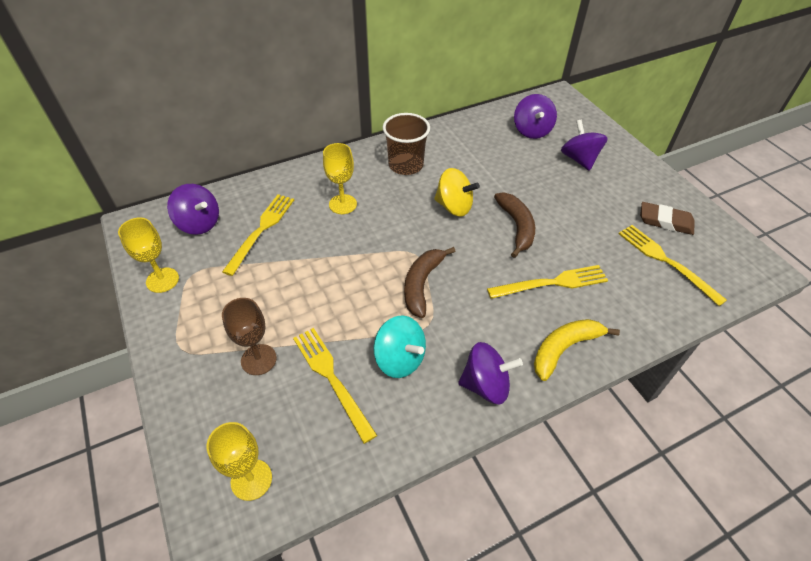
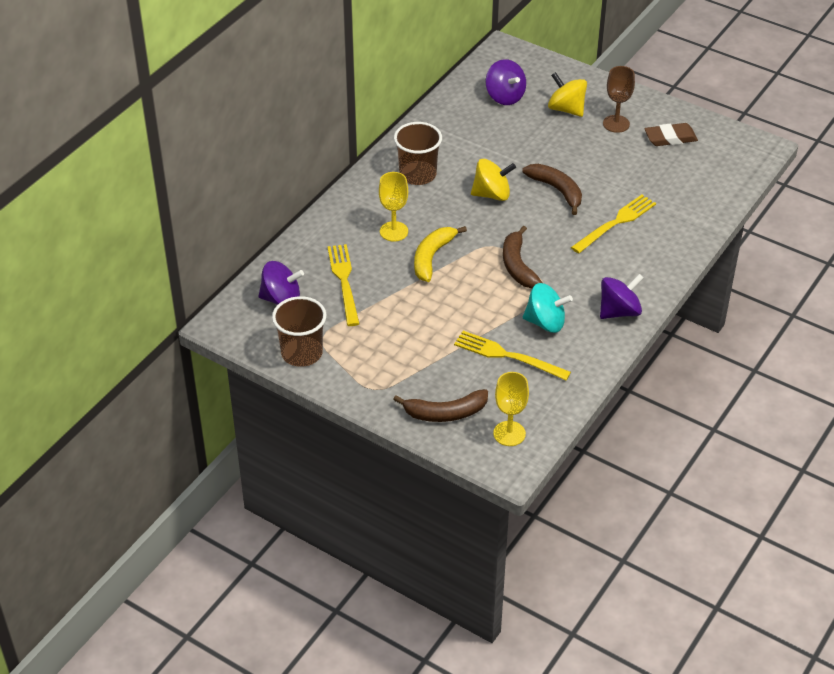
camera: 30 degrees left, 5 degrees down
yellow goblet [118,217,179,293] -> brown cup [272,296,326,367]
brown goblet [222,298,277,375] -> brown goblet moved to [603,66,635,133]
yellow banana [534,319,620,381] -> yellow banana moved to [414,226,467,282]
purple spinning top [561,120,608,171] -> yellow spinning top [548,72,587,117]
yellow fork [618,225,727,306] -> none
none -> brown banana [393,389,488,422]

